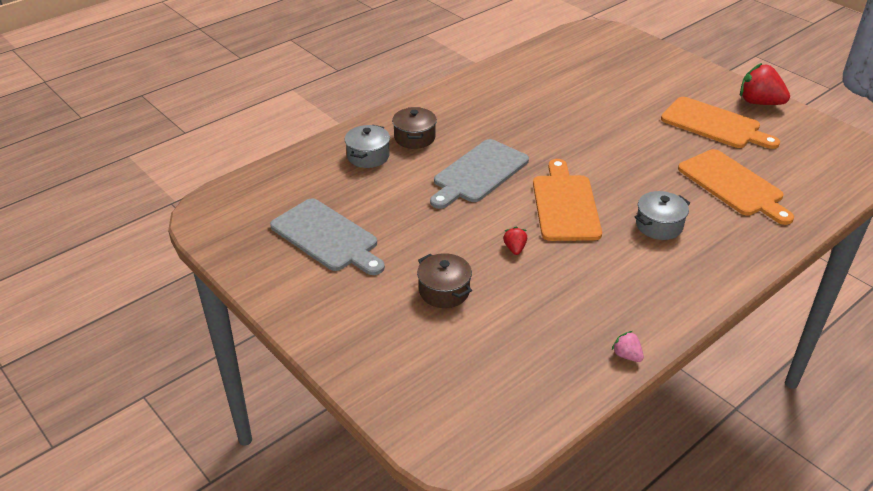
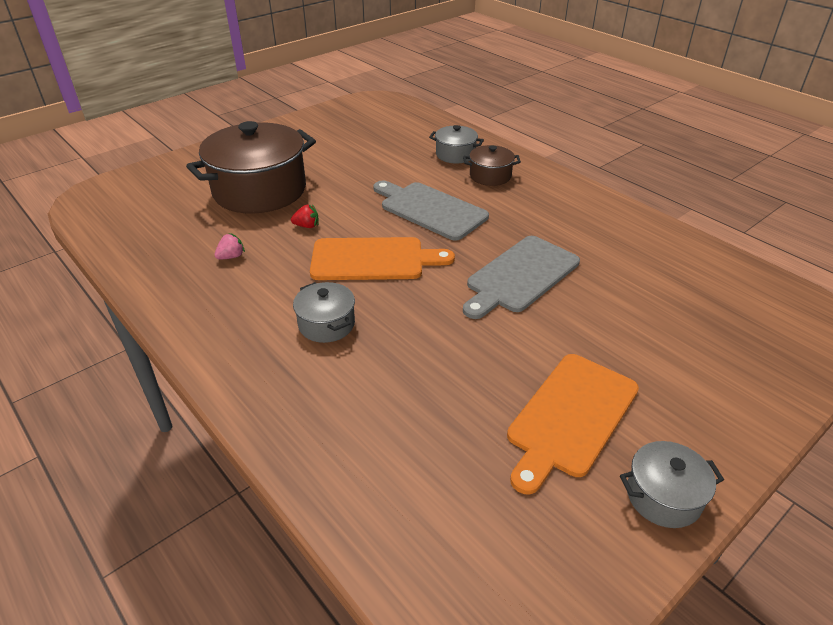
camera: 90 degrees right, 0 degrees up
grey cutting board [270,198,385,275] -> grey cutting board moved to [463,236,580,319]
brown pot [417,253,472,308] -> brown pot [186,121,316,214], size x2.14
pink strawberry [612,331,644,362] -> pink strawberry moved to [214,233,245,259]
orange cutting board [678,149,794,225] -> none
red strawberry [740,63,790,105] -> grey pot [620,441,724,528]

